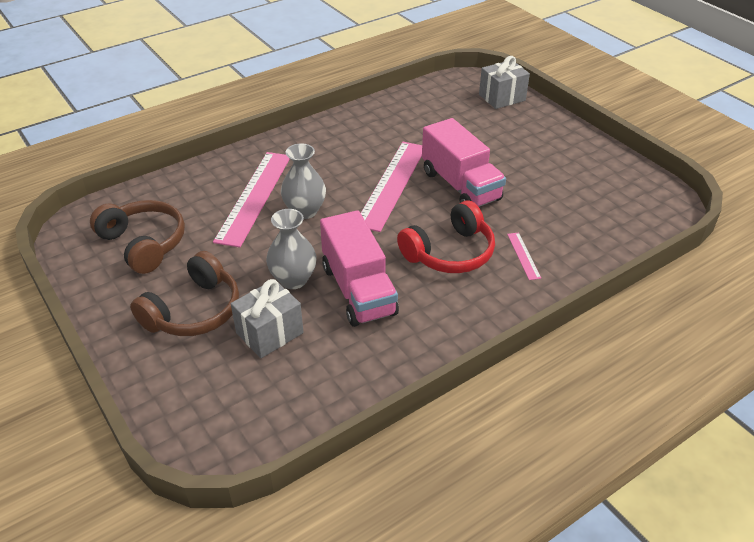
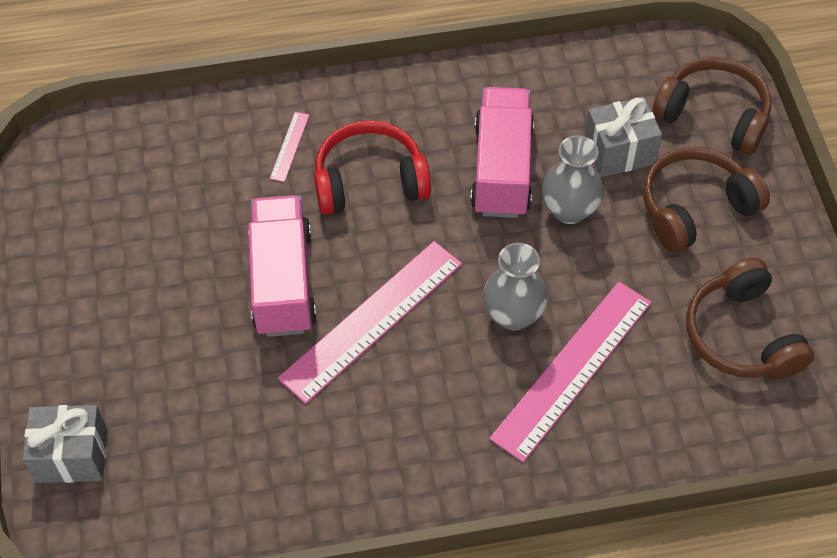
camera: 155 degrees left, 15 degrees up
none -> brown headphones [652,57,771,155]

